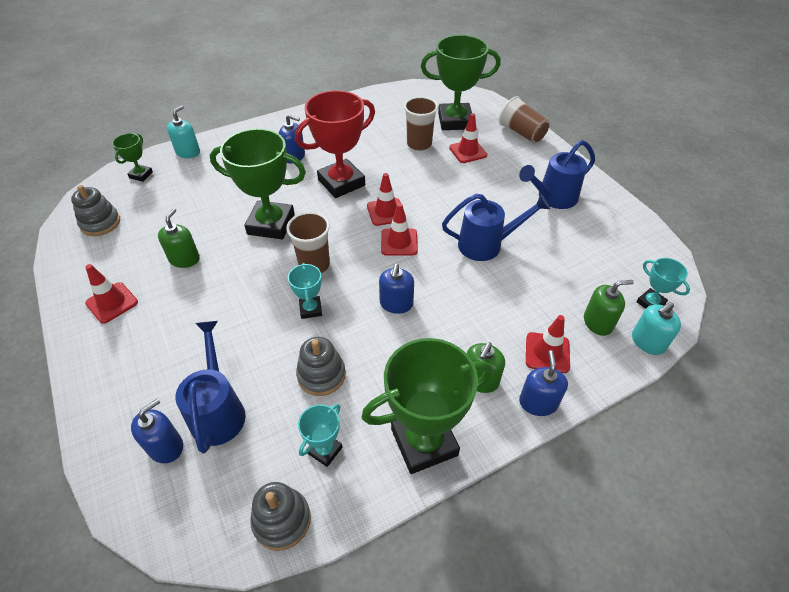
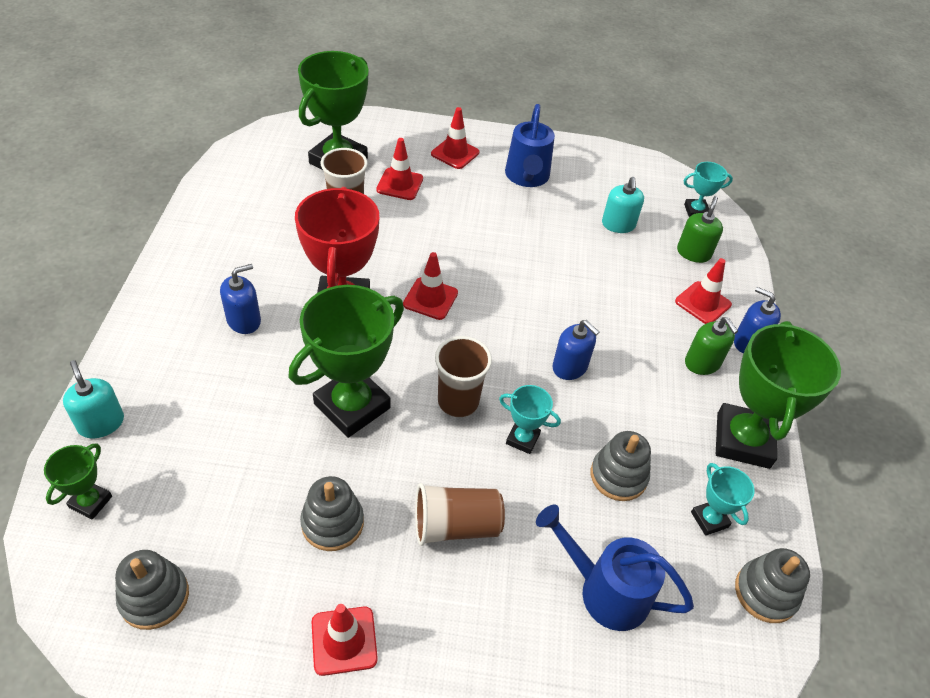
camera: 60 degrees left, 0 degrees up
green trophy [112,133,153,182] -> green trophy turned 60 degrees clockwise [44,443,112,520]
blue soap dispenser [131,399,183,463] -> none
green soap dispenser [158,208,200,268] -> grey stacking toy [300,476,364,551]
red traffic cone [381,203,418,256] -> red traffic cone moved to [431,107,479,169]
blue watering can [442,194,550,261] -> none
brown cup [499,96,549,143] -> brown cup moved to [415,483,505,546]
turquoise soap dispenser [632,302,681,355] -> turquoise soap dispenser moved to [602,177,644,233]

